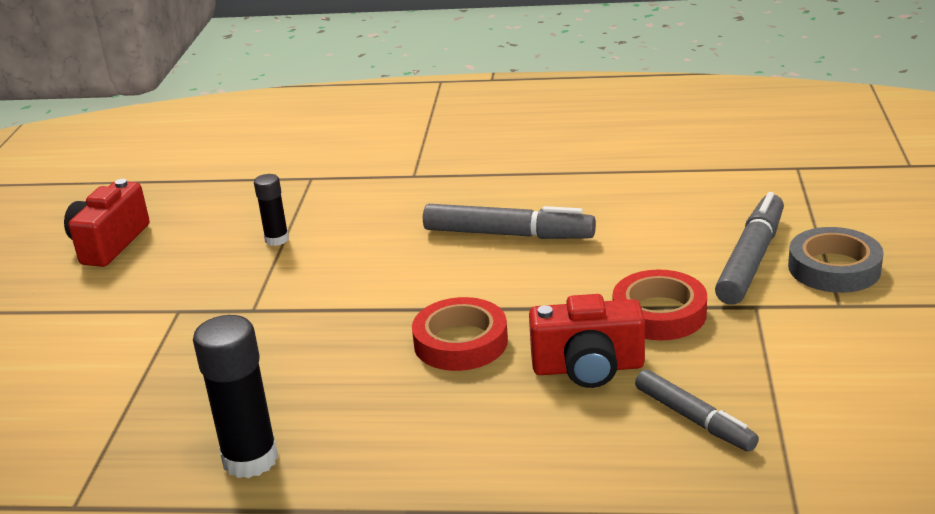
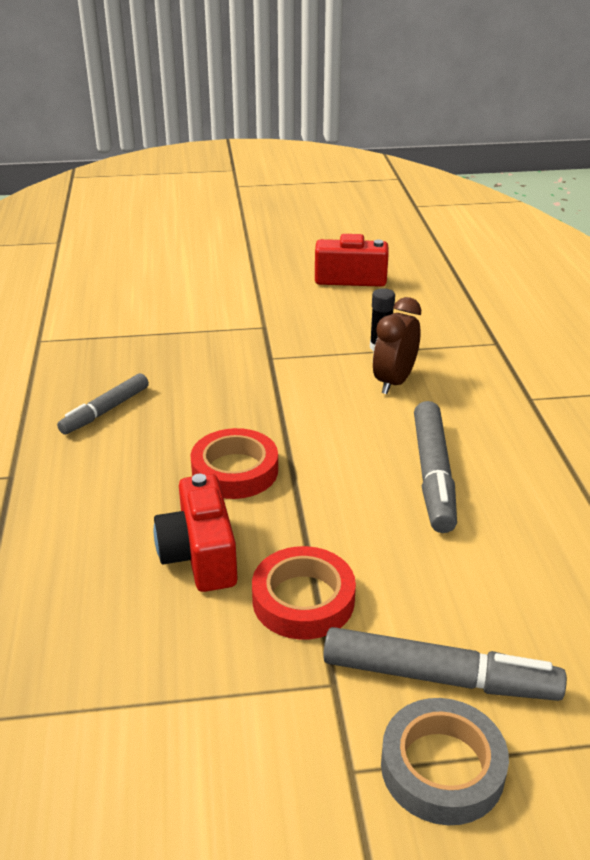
camera: 75 degrees right, 5 degrees up
black glue stick [193,315,278,478] -> none
grey marker [635,369,759,452] -> grey marker moved to [57,373,149,435]
none -> brown clock [373,297,421,394]

